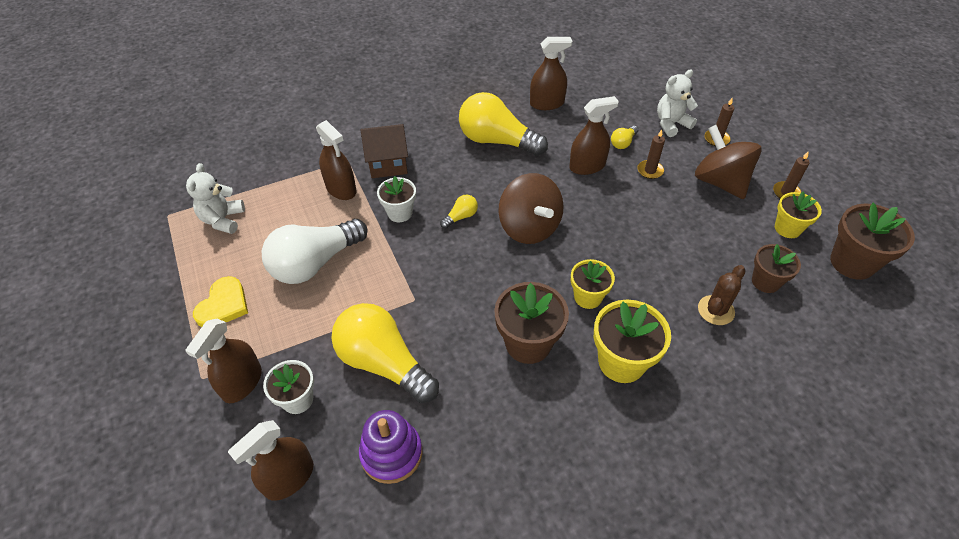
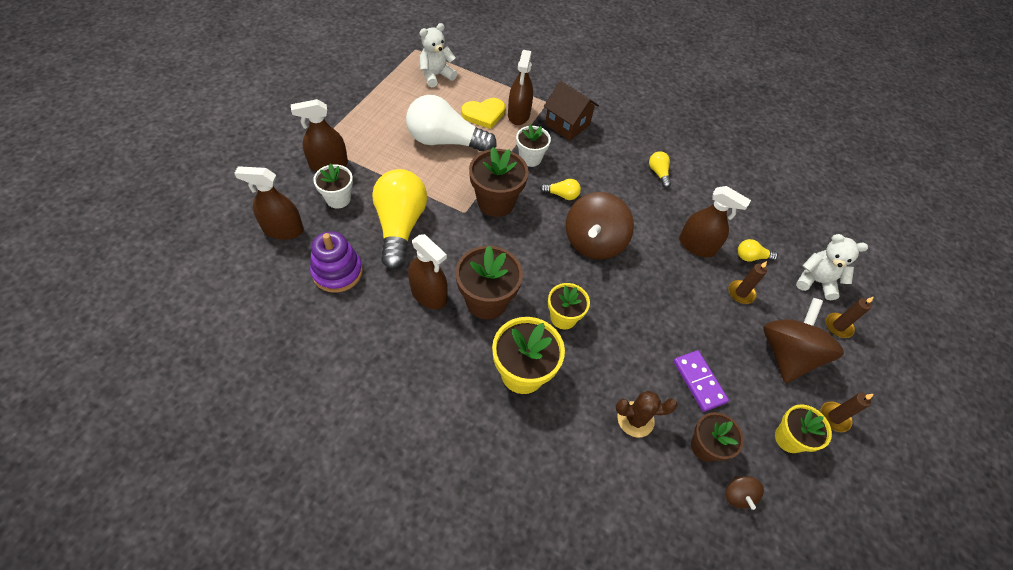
camera: 45 degrees right, 5 degrees up
yellow heart [193,276,248,327] -> yellow heart moved to [461,98,505,129]
yellow light bulb [459,92,548,156] -> yellow light bulb [649,151,671,188], size x0.42
brown spray bottle [530,37,572,110] -> brown spray bottle moved to [408,234,448,309]
brown flower pot [830,203,915,280] -> brown flower pot moved to [469,147,529,217]
none -> purple domino [673,350,729,412]
none -> brown spinning top [726,476,764,510]

